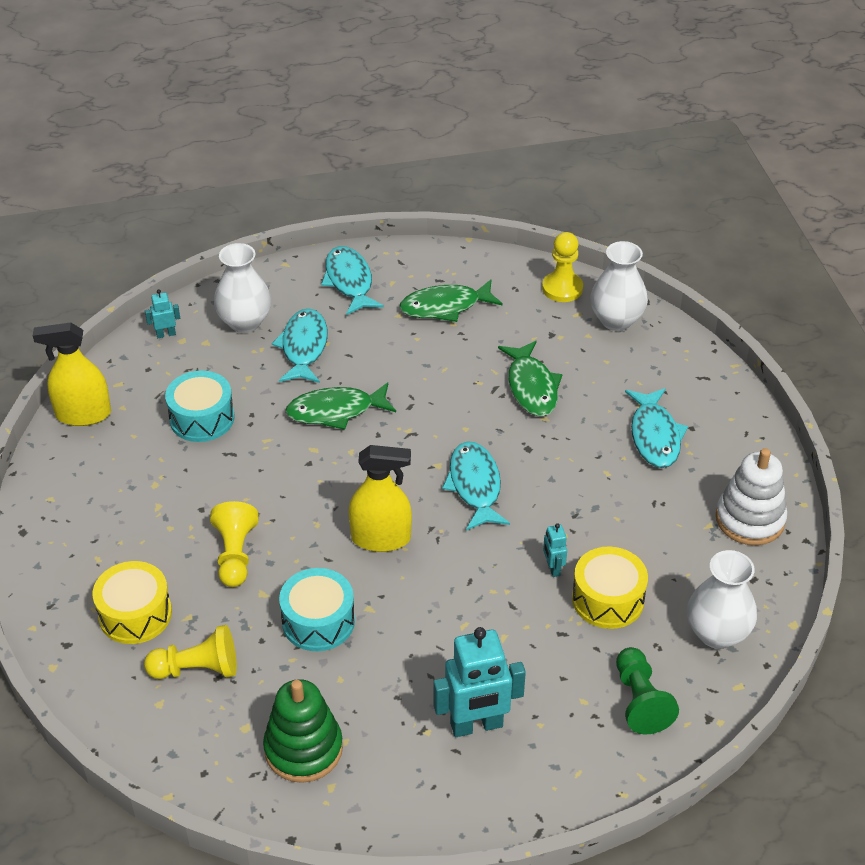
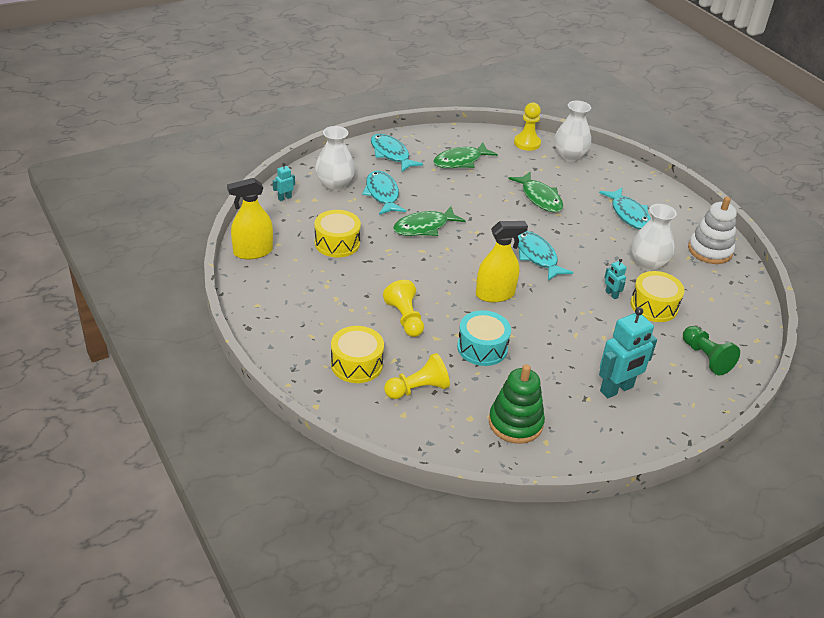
camera: 20 degrees left, 5 degrees down
turquoise drum [165,370,234,442] -> yellow drum [315,210,361,257]
white vase [687,550,757,649] -> white vase moved to [631,204,677,271]

